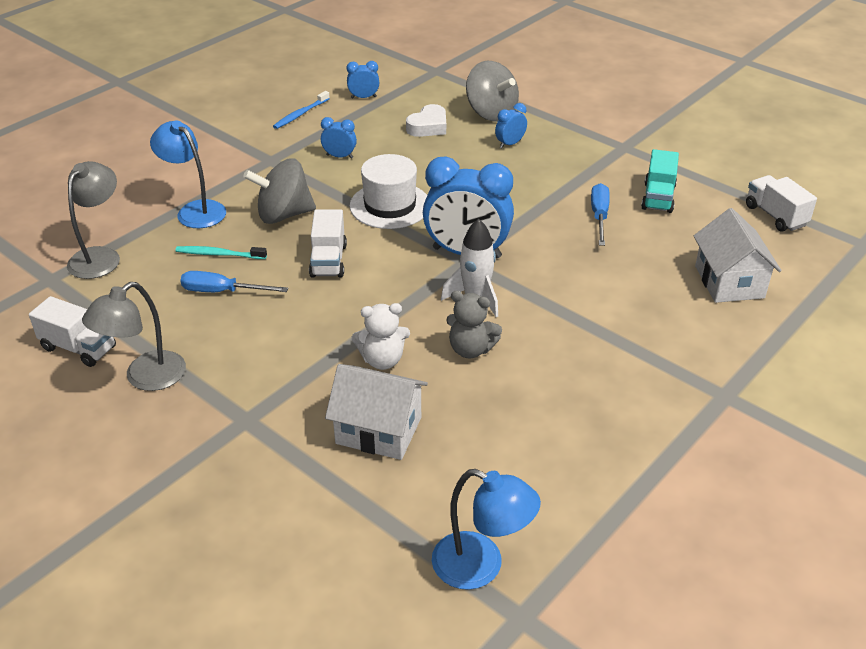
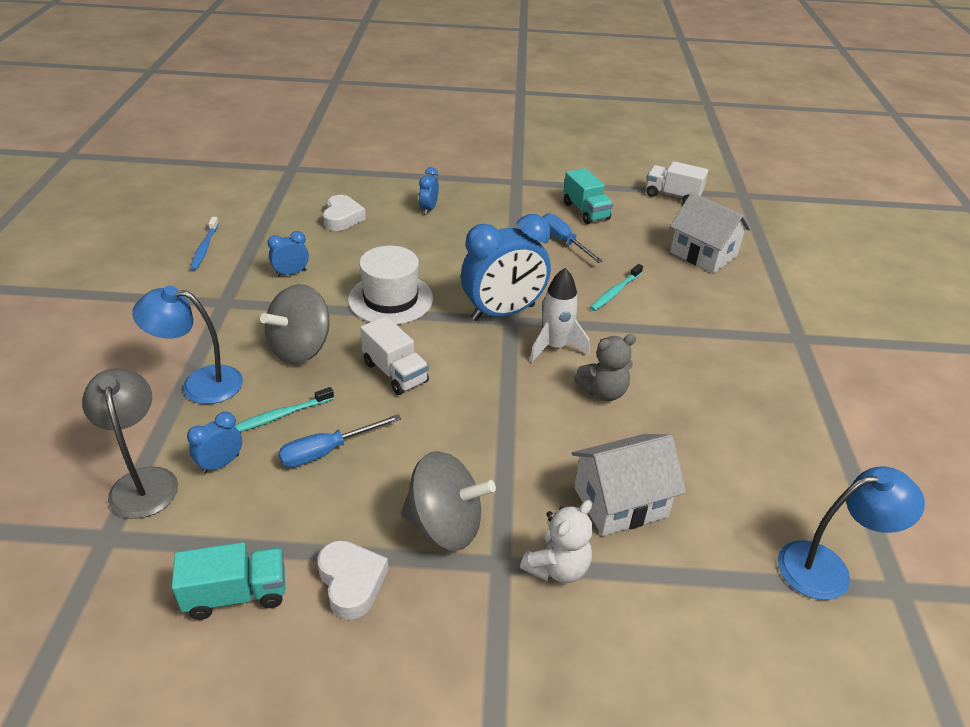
camera: 40 degrees left, 0 degrees up
white truck [29,296,116,367] -> turquoise truck [172,542,285,620]
grey lamp [82,282,186,391] -> white heart [317,540,388,620]
blue clock [347,61,379,99] -> blue clock moved to [187,412,242,474]
white teddy bear [352,303,410,370] -> white teddy bear moved to [520,500,593,583]
grey spinning top [466,61,519,122] -> grey spinning top moved to [401,451,496,551]
none -> turquoise toothbrush [590,264,643,311]

